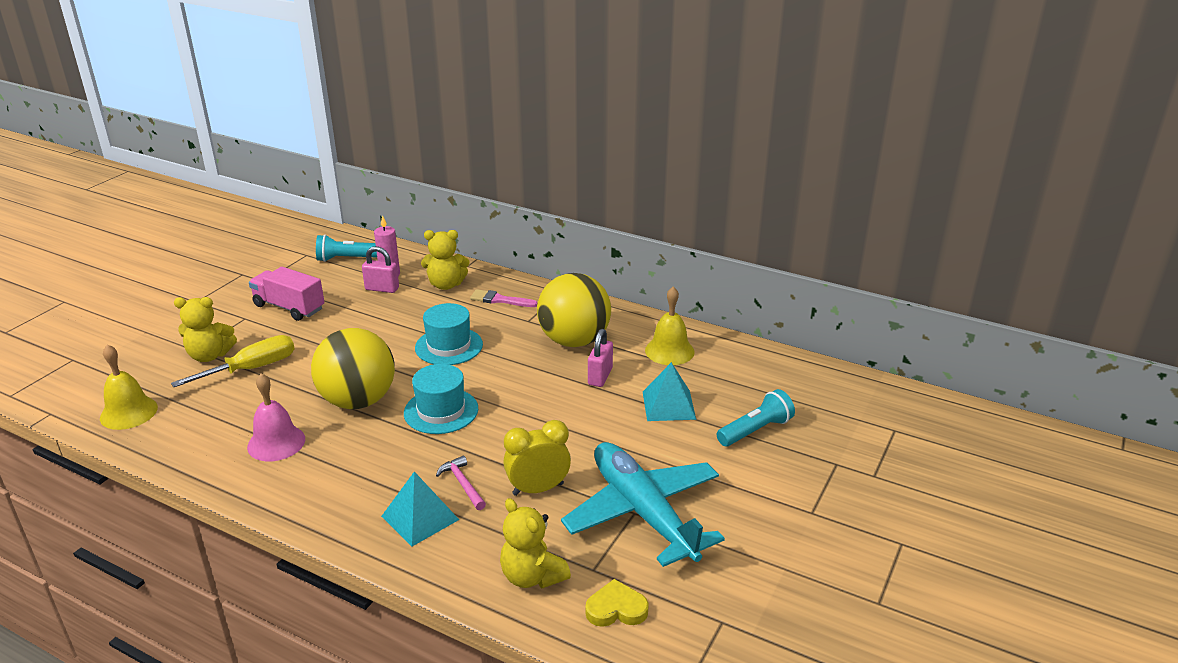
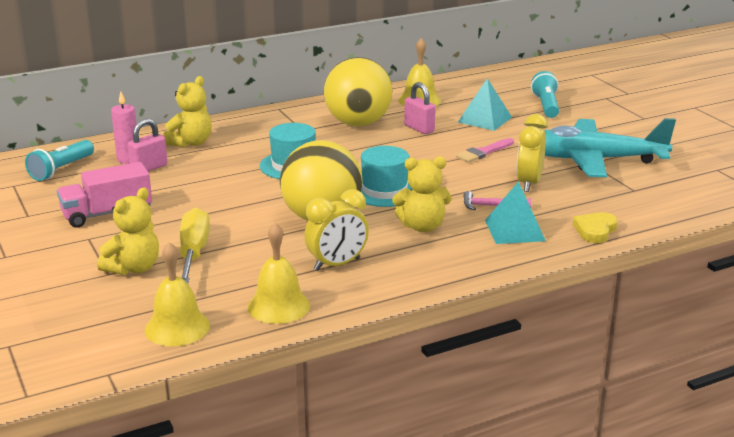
camera: 55 degrees left, 5 degrees down
pink bell [247,373,305,461] -> yellow clock [304,189,369,271]
pink brush [470,289,538,307] -> pink brush moved to [456,138,514,163]
yellow teddy bear [500,498,571,588] -> yellow teddy bear moved to [392,157,452,232]
yellow heart [585,579,649,627] -> yellow heart moved to [573,212,618,243]
none -> yellow bell [248,223,310,324]

